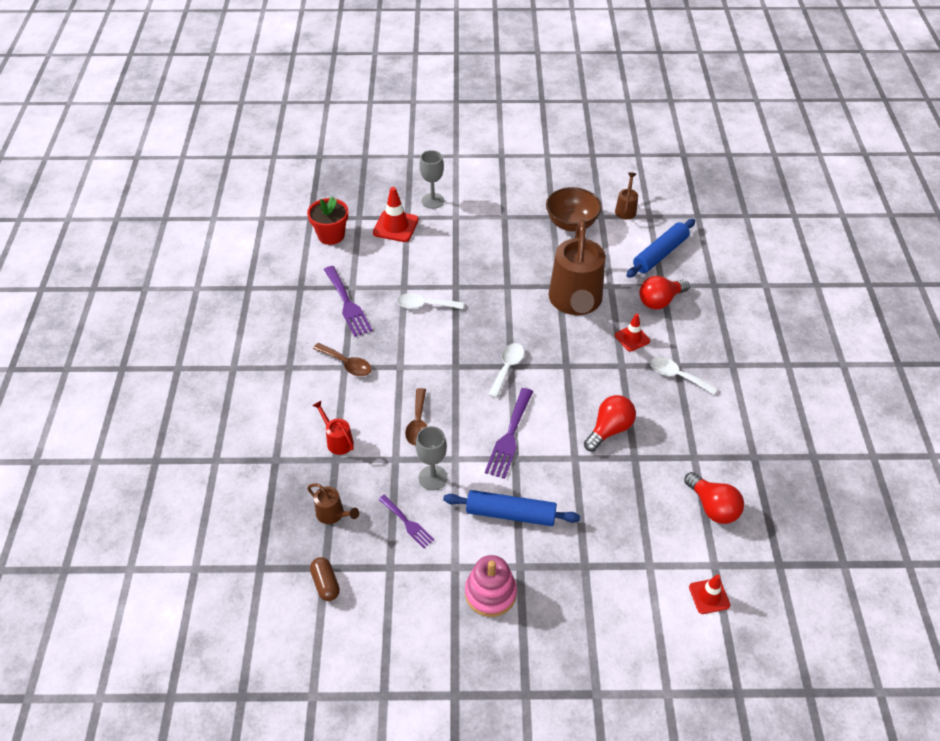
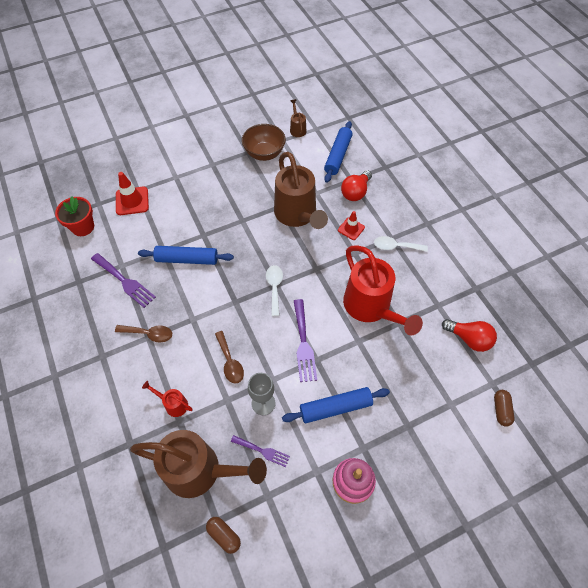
camera: 25 degrees left, 10 degrees up
brown watering can [307,483,359,524] -> brown watering can [130,430,267,498], size x2.32
white spoon [397,293,463,309] -> blue rolling pin [138,246,234,265]
grey goblet [420,150,444,209] -> none
red light bulb [584,395,636,451] -> red watering can [343,245,423,335]
red traffic cone [689,574,730,614] -> brown capsule [494,390,515,427]

